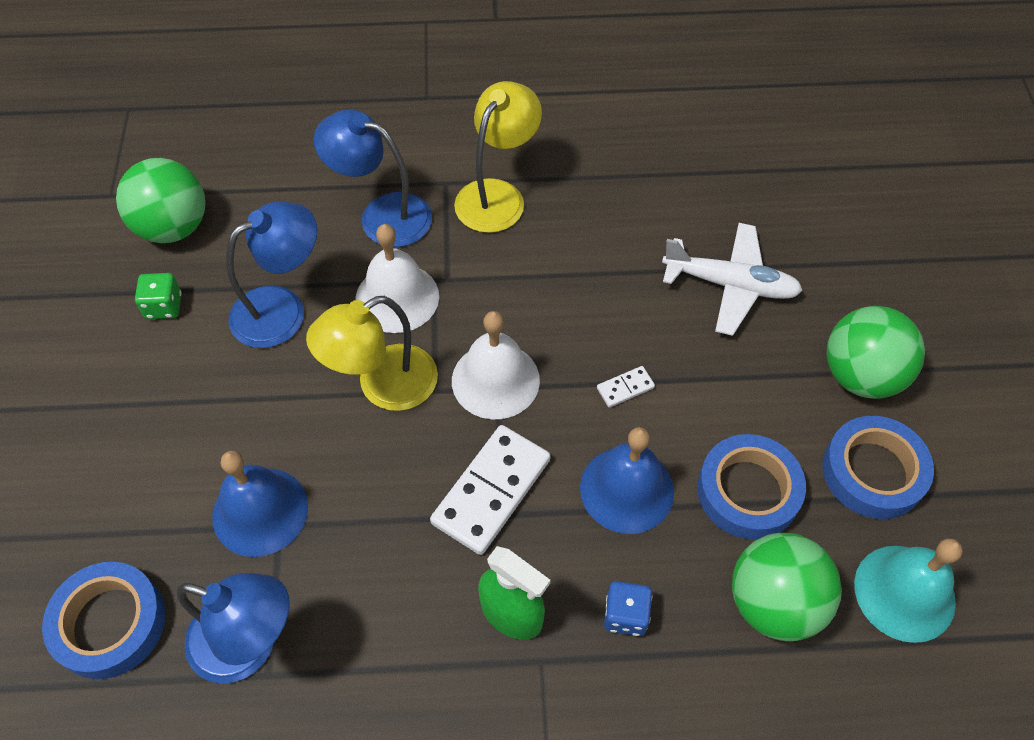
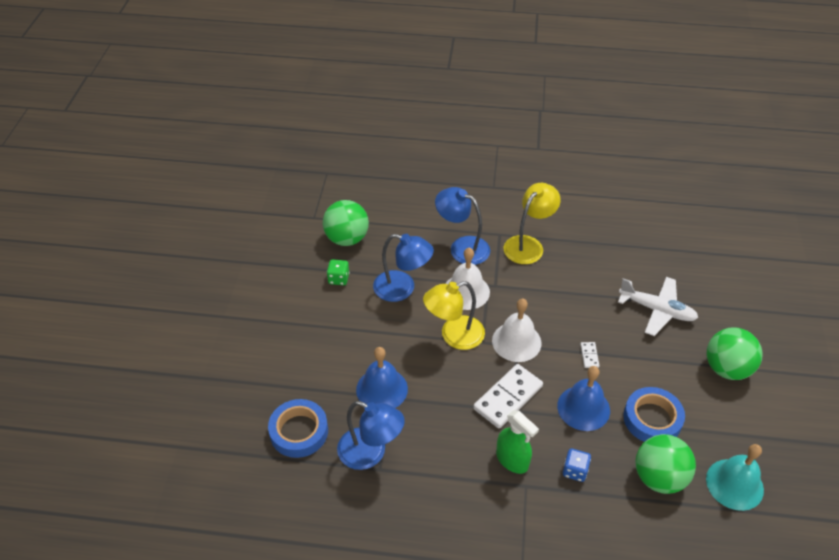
camera: 10 degrees right, 10 degrees down
blue lamp [226,202,317,348] -> blue lamp turned 45 degrees clockwise [373,234,434,302]
white domino [597,366,655,408] -> white domino turned 75 degrees counterclockwise [580,342,599,368]
blue tape [823,416,934,519] -> none

